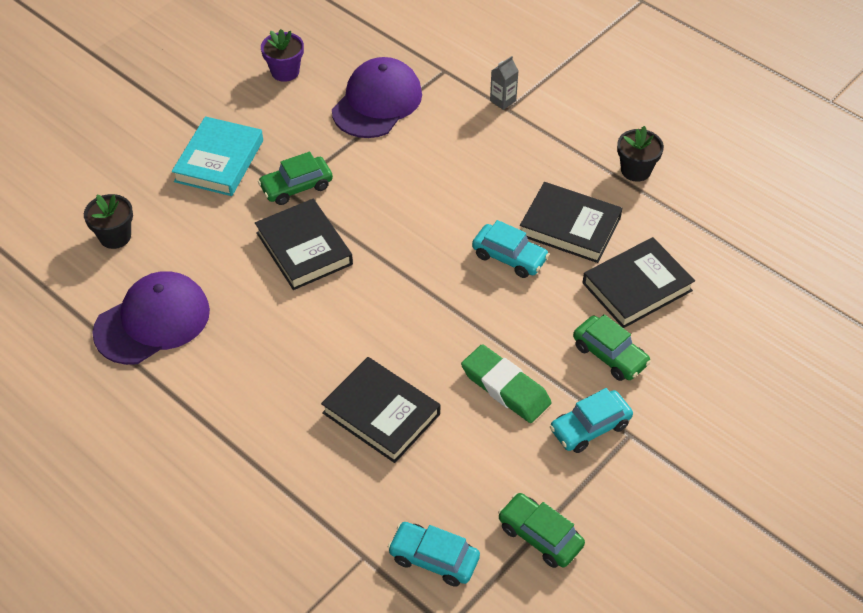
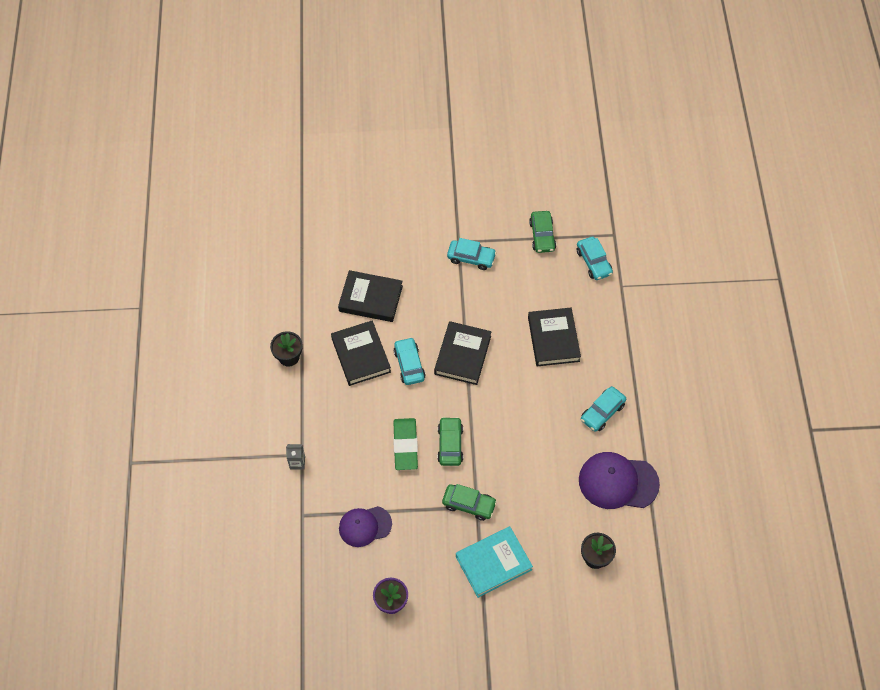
camera: 135 degrees left, 10 degrees up
black book [255,199,353,290] -> black book moved to [434,321,492,385]
purple cap [332,57,422,138] -> purple cap [339,506,392,547], size x0.66
green eraser [461,344,551,423] -> green eraser moved to [393,418,418,470]
green car [573,314,651,381] -> green car moved to [437,417,463,466]
none -> turquoise car [581,386,626,432]

